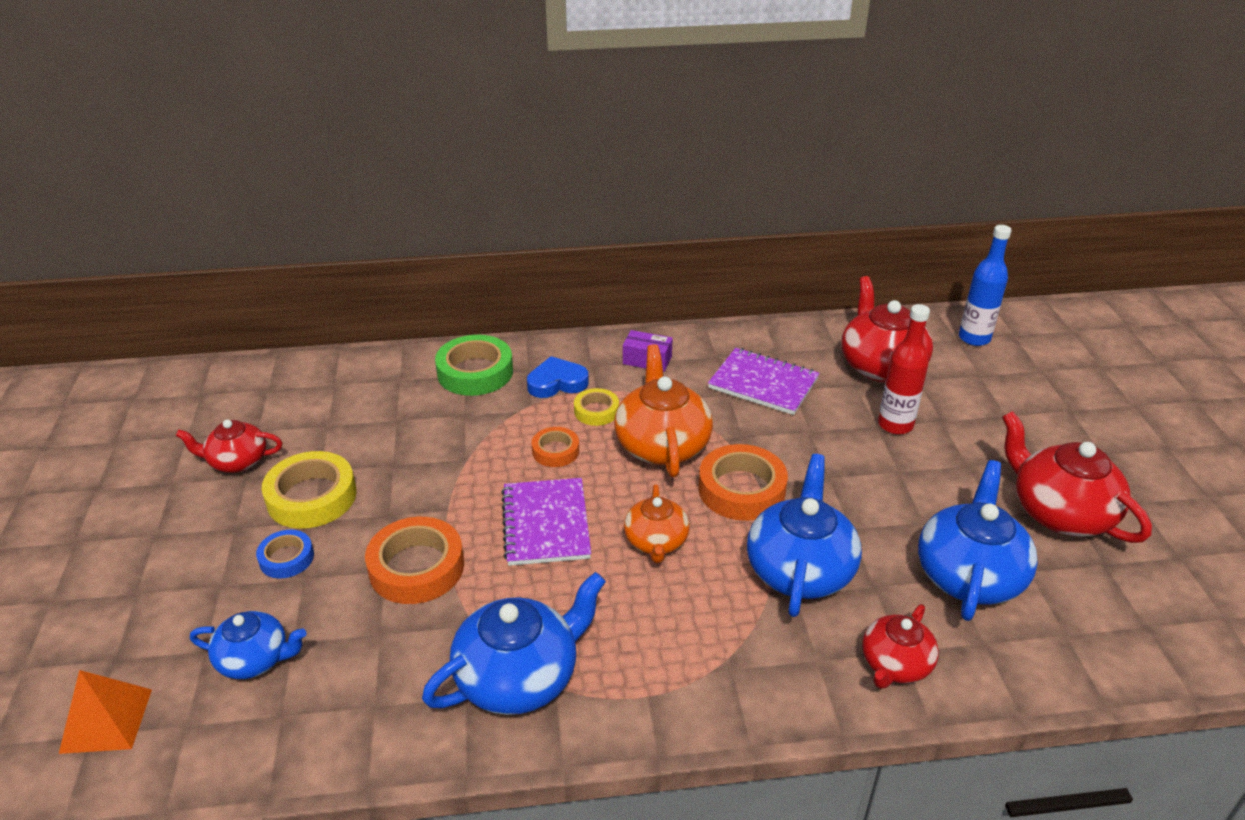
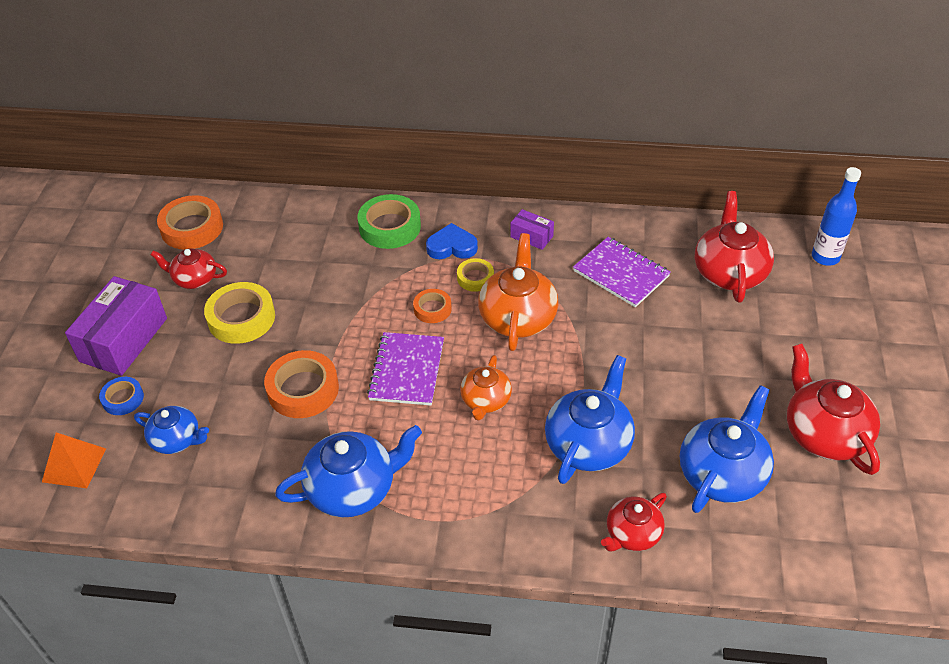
camera: 15 degrees right, 10 degrees up
blue tape [256,530,314,578] -> blue tape moved to [99,377,144,415]
orange tape [699,444,788,521] -> orange tape moved to [157,195,223,250]
red bottle [878,304,930,434] -> none
none -> purple box [65,276,167,376]

